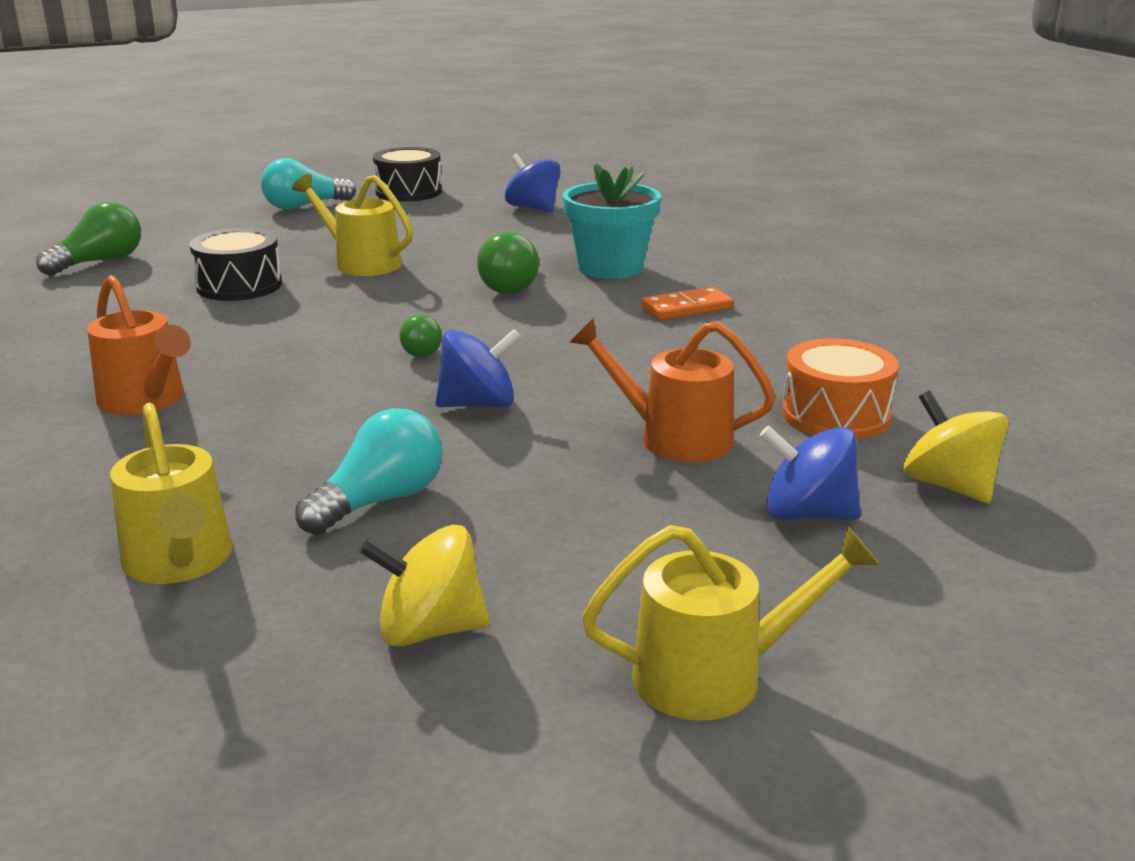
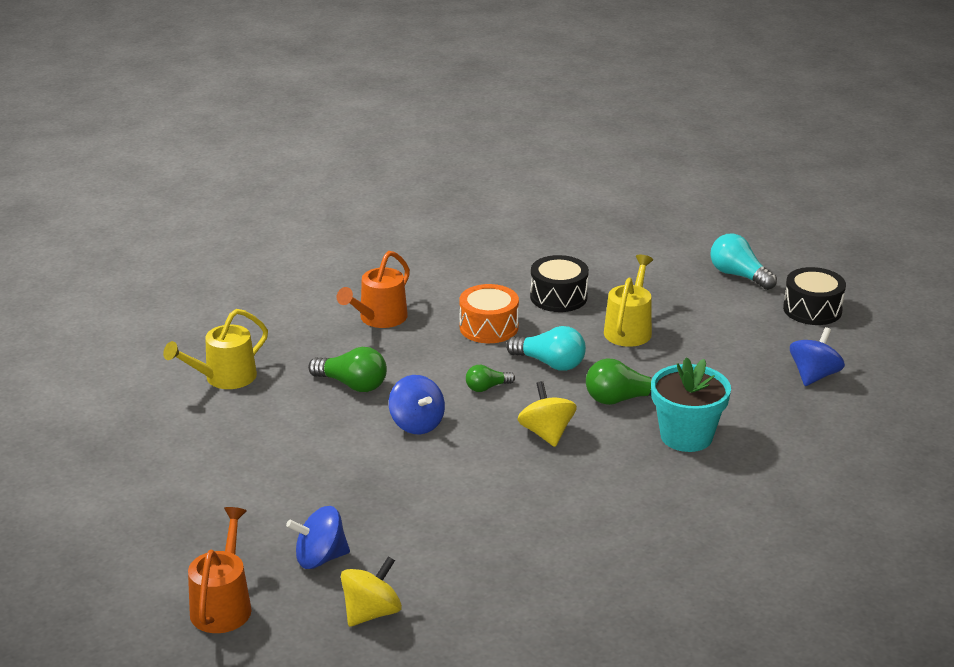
camera: 75 degrees right, 5 degrees up
green light bulb [36,202,141,276] -> green light bulb moved to [308,347,387,392]
turquoise light bulb [295,408,443,535] -> turquoise light bulb moved to [506,326,586,371]
yellow spinning top [359,525,490,646] -> yellow spinning top moved to [517,381,577,447]
orange watering can [569,318,776,462] -> orange watering can moved to [188,507,252,633]
yellow watering can [582,525,880,721] -> none
orange domino [641,287,733,320] -> none
blue spinning top [760,426,861,520] -> blue spinning top turned 105 degrees counterclockwise [286,506,350,569]
orange drum [782,339,899,439] -> orange drum moved to [459,284,519,343]

